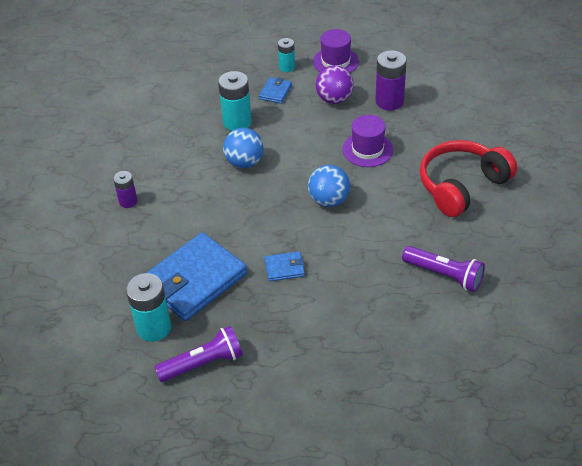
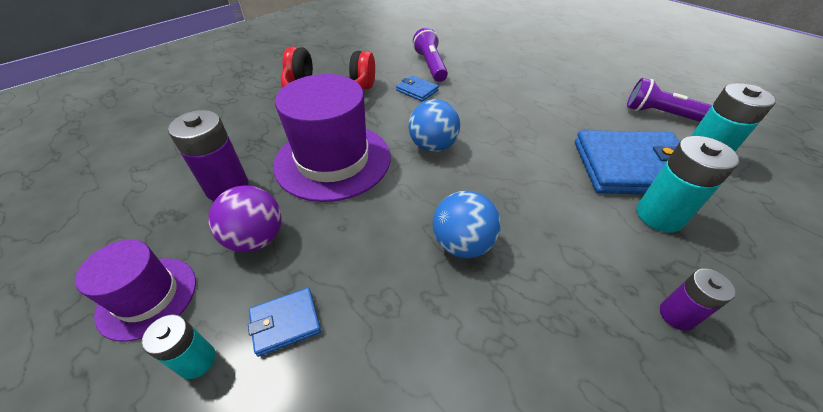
camera: 135 degrees left, 0 degrees up
turquoise battery [218,71,252,131] -> turquoise battery moved to [636,136,739,232]
blue wallet [264,251,305,281] -> blue wallet moved to [396,75,439,102]
purple hat [342,115,393,167] -> purple hat [273,74,391,202], size x1.77

